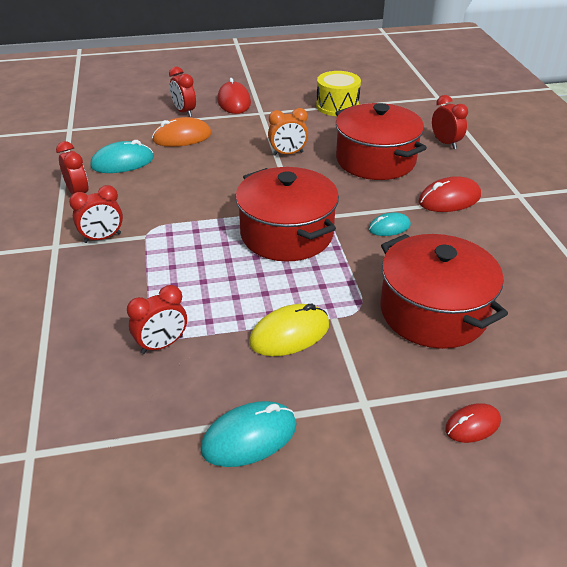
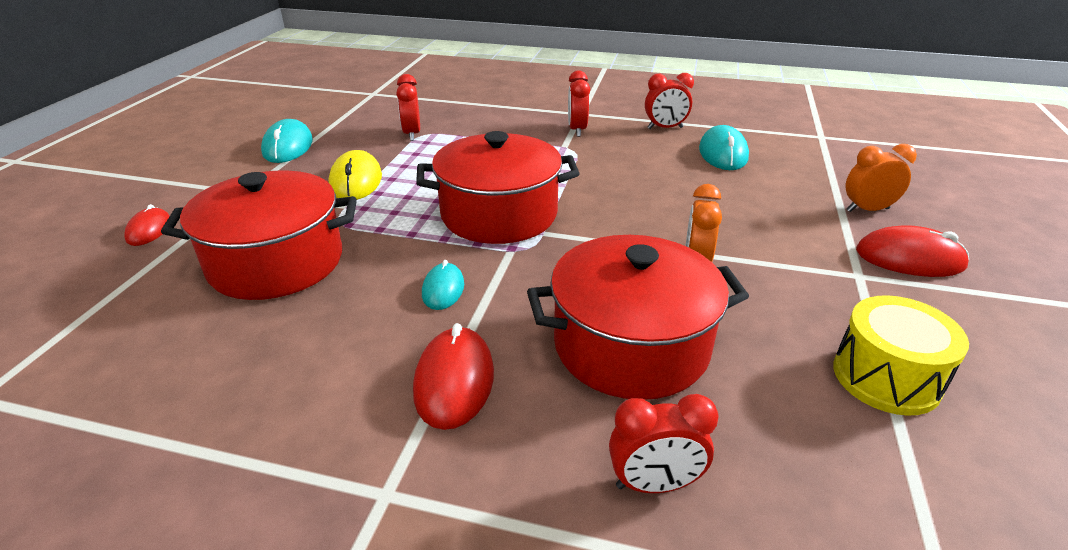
camera: 115 degrees right, 5 degrees down
orange mouse [152,117,211,147] -> none
red clock [169,67,196,117] -> orange clock [846,144,917,212]

